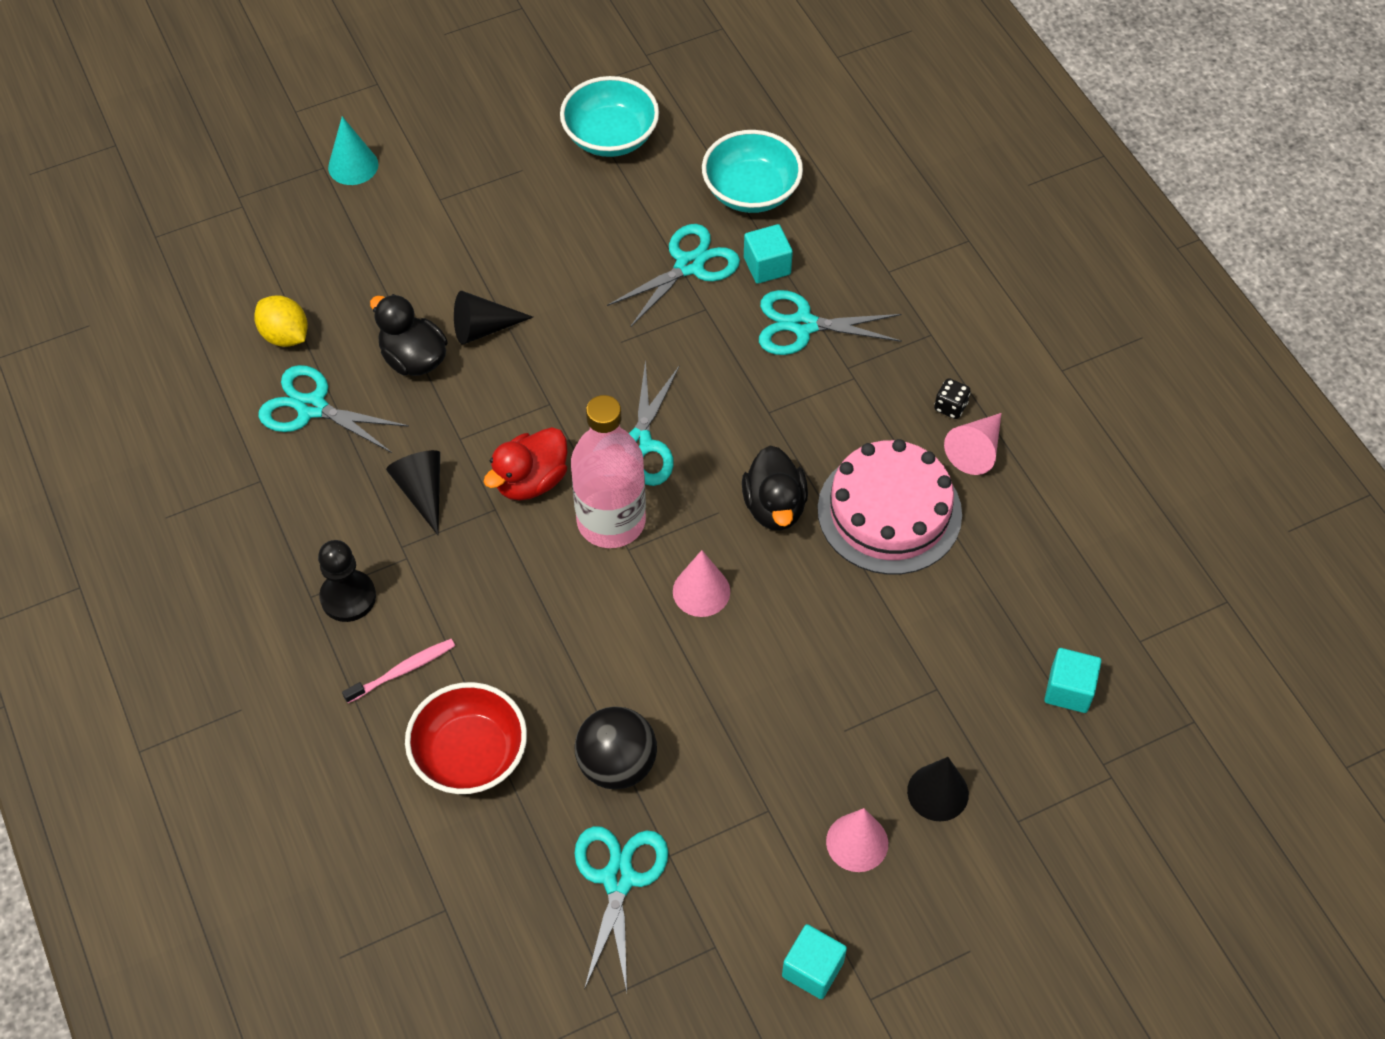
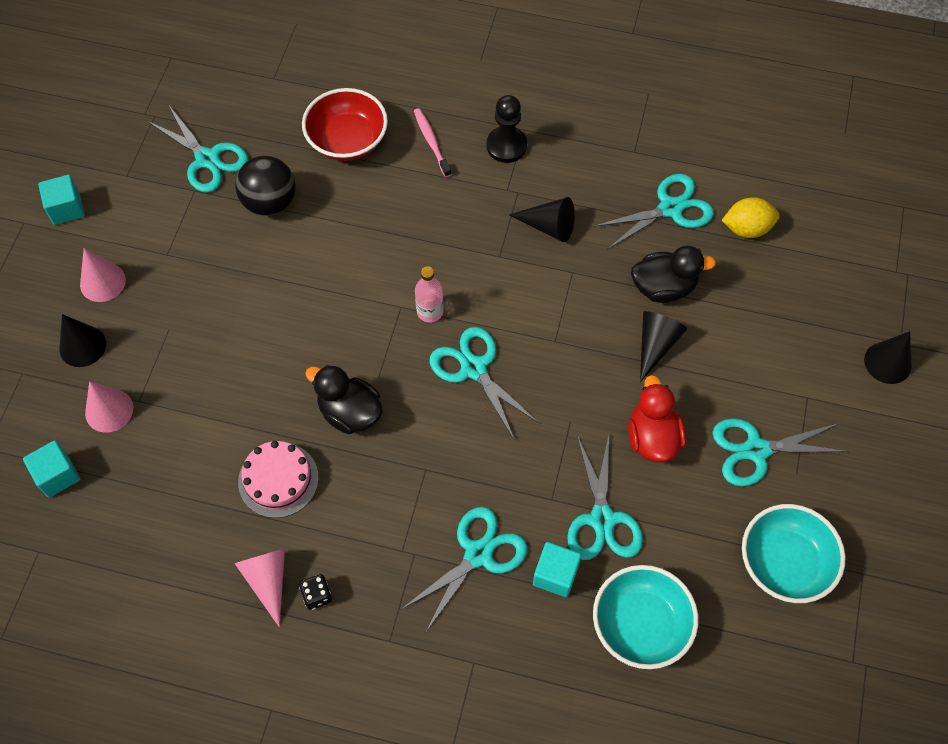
camera: 130 degrees right, 5 degrees up
turquoise cone [328,116,378,185] -> black cone [864,331,912,384]
pink toothbrush [342,639,455,703] -> pink toothbrush turned 150 degrees clockwise [414,108,451,177]
red duck [484,427,567,501] -> red duck moved to [628,375,686,463]
pink bottle [571,395,646,548] -> pink bottle [415,267,444,322], size x0.48
pink cone [673,550,730,617] -> pink cone moved to [85,381,133,433]
pink cake [818,439,962,575] -> pink cake [238,441,319,518], size x0.64
none -> turquoise scissors [712,418,849,486]

